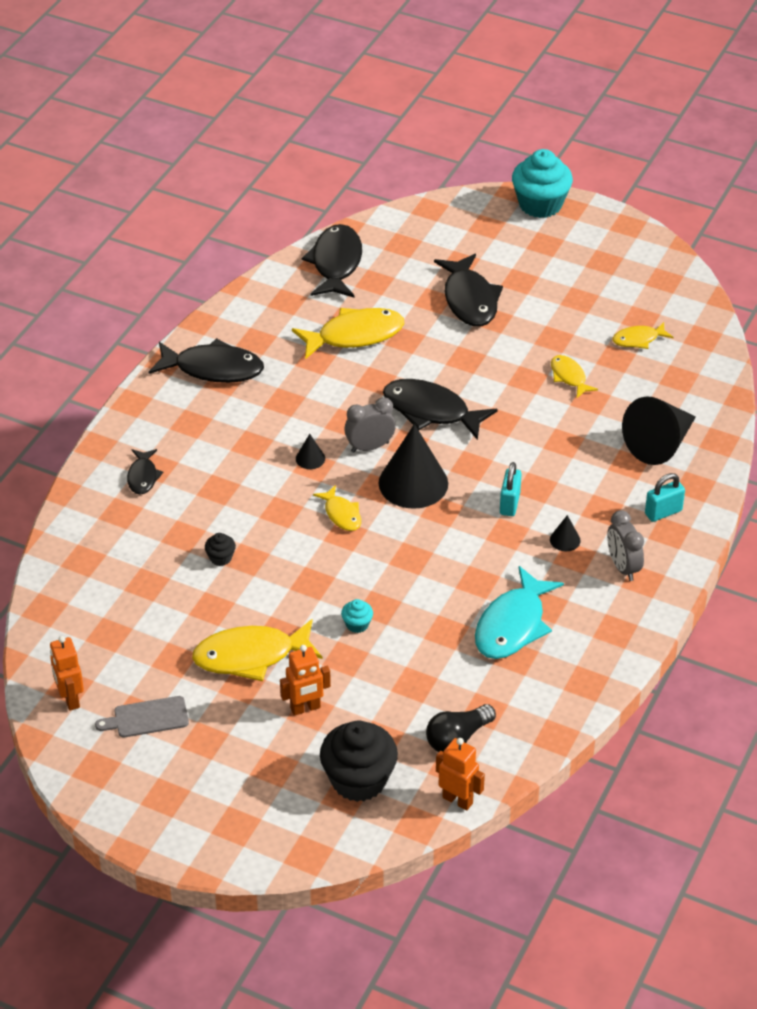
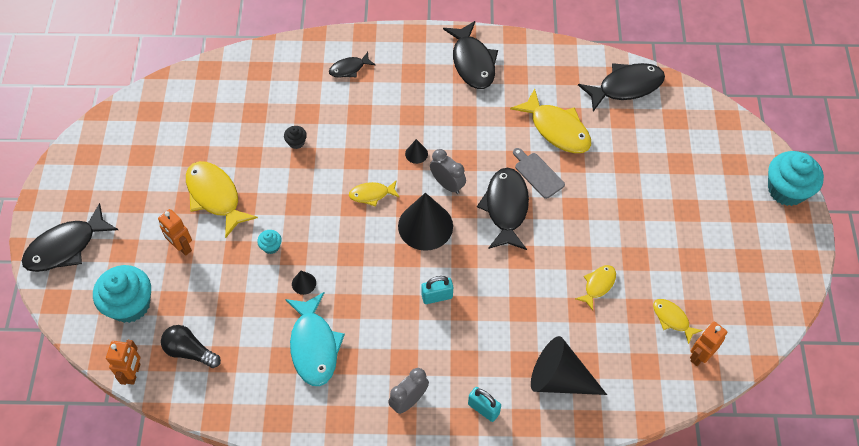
camera: 65 degrees right, 15 degrees up
orange robot [50,636,84,711] -> orange robot moved to [690,321,727,366]
grey cutting board [95,696,189,737] -> grey cutting board moved to [513,148,565,199]
yellow fish [313,485,361,531] -> yellow fish turned 45 degrees clockwise [349,180,400,206]
black cupcake [320,721,398,802] -> turquoise cupcake [93,265,151,323]
black fish [434,254,503,327] -> black fish moved to [22,203,118,272]
turquoise fish [475,566,564,659] -> turquoise fish turned 105 degrees counterclockwise [285,292,345,386]
black cone [550,515,581,551] -> black cone moved to [292,271,316,295]

